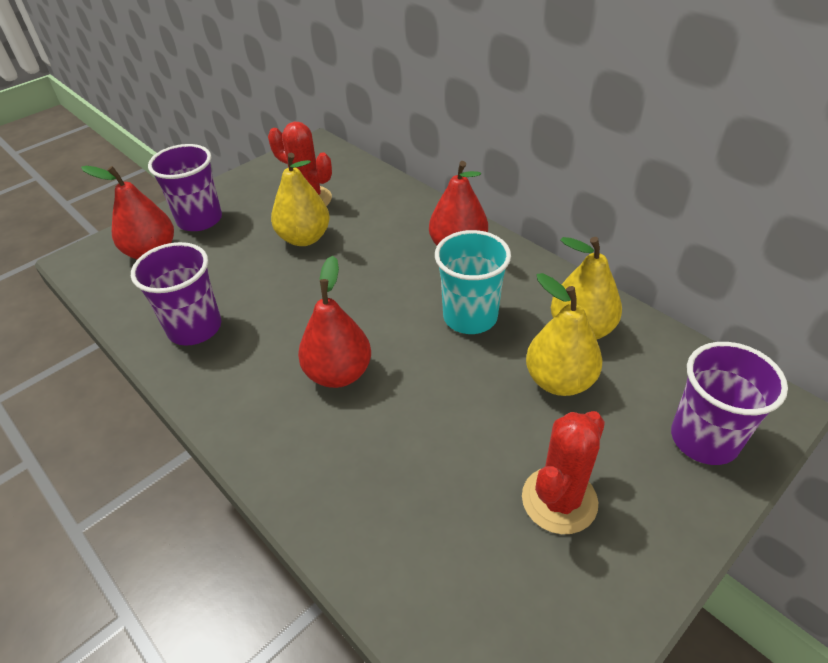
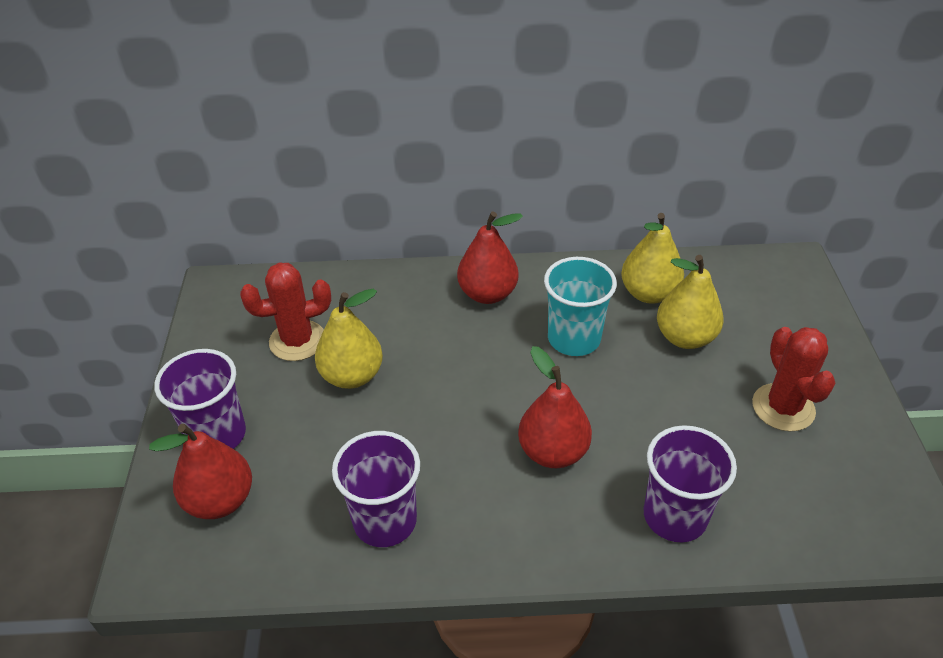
camera: 50 degrees left, 0 degrees up
purple cup [671,342,788,465] -> purple cup moved to [644,425,737,542]

